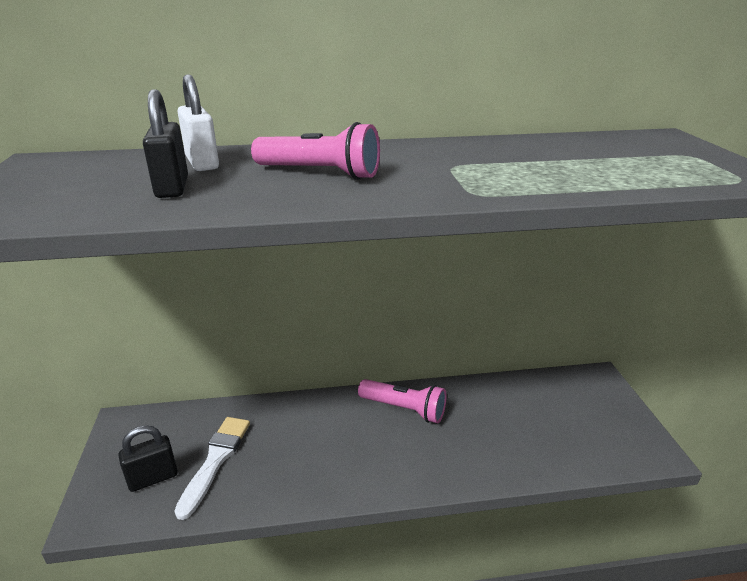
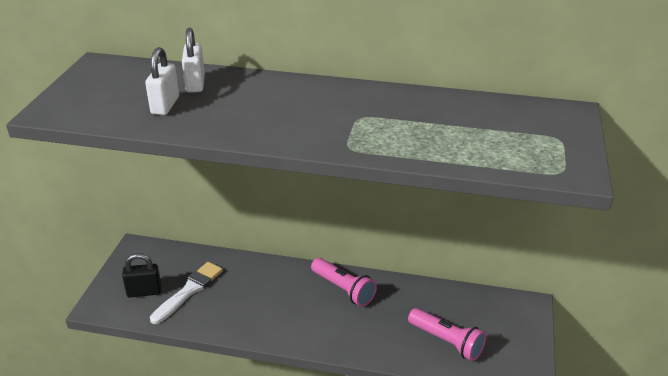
camera: 20 degrees right, 5 degrees up
black padlock [143,89,188,198] -> white padlock [145,47,179,115]
pink flashlight [251,122,380,180] -> pink flashlight moved to [408,308,486,361]

